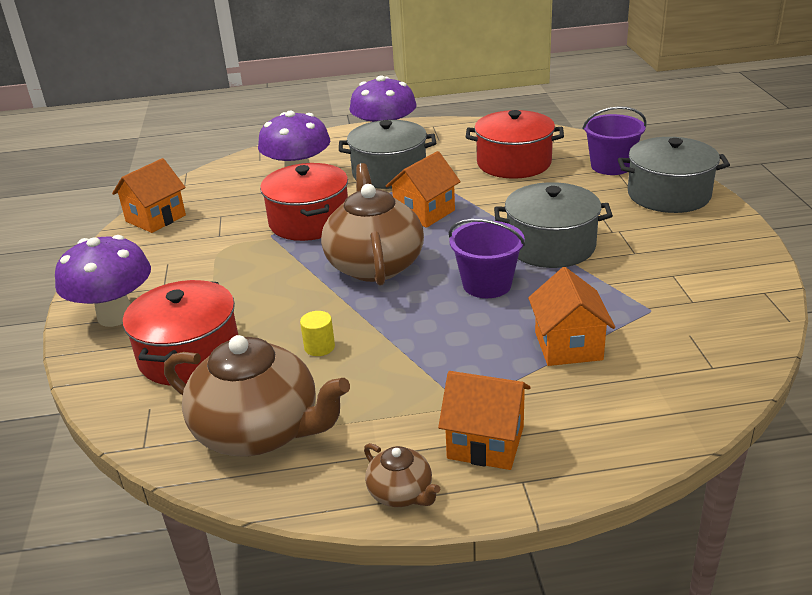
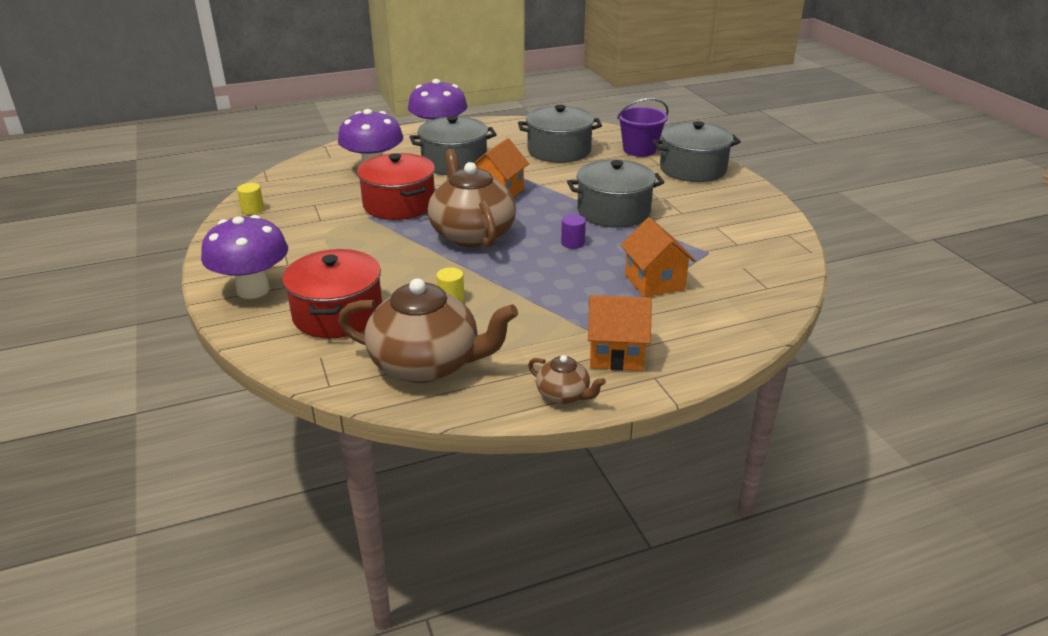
camera: 15 degrees left, 0 degrees up
orange house [112,158,186,233] -> yellow cylinder [237,183,264,215]
purple bucket [449,219,525,298] -> purple cylinder [561,214,586,249]
red pot [466,110,564,179] -> grey pot [518,105,602,163]

